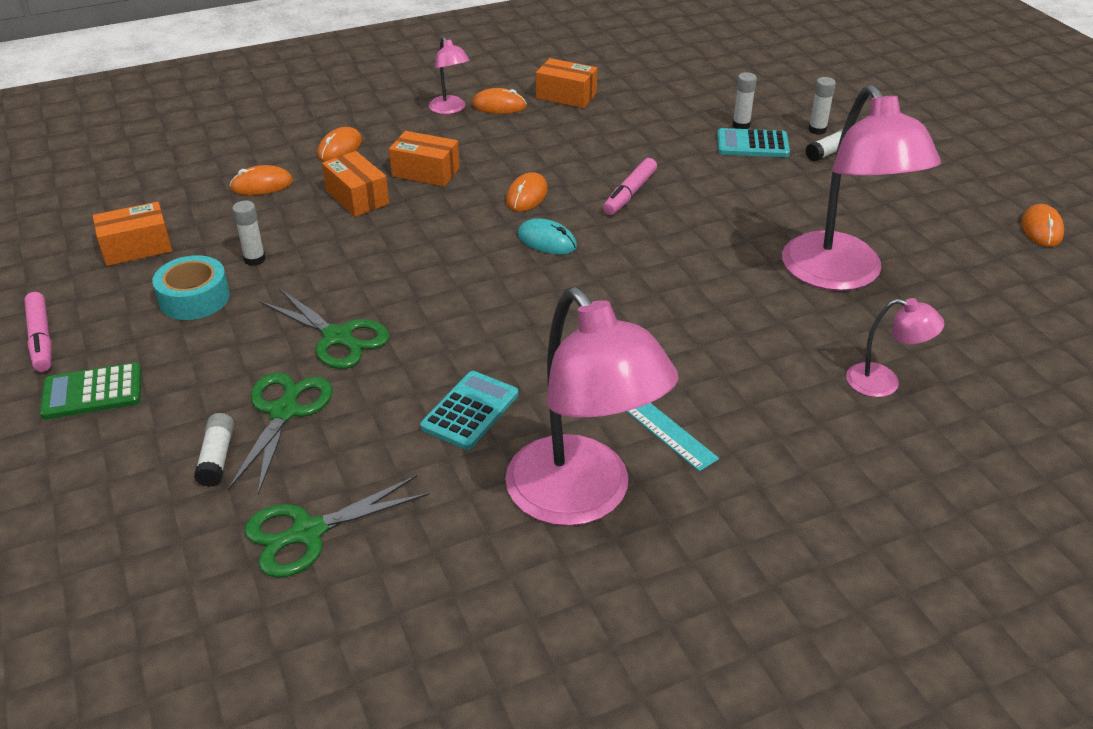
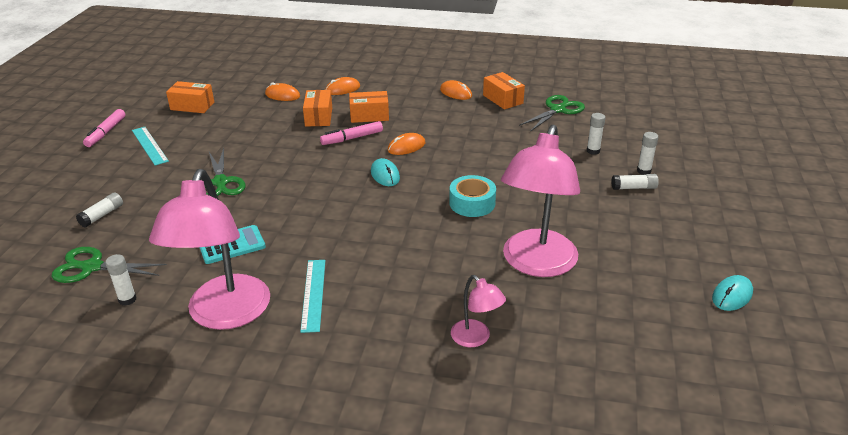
camera: 35 degrees right, 5 degrees down
green calculator [40,362,142,419] -> none
turquoise tape [152,255,230,320] -> turquoise tape moved to [449,175,496,217]
green scissors [228,372,333,494] -> green scissors moved to [519,95,585,132]
white glue stick [232,201,266,266] -> white glue stick moved to [105,254,136,306]
orange box [389,131,460,187] -> orange box turned 60 degrees counterclockwise [349,91,389,123]
pink lamp [429,36,470,114] -> none
pink marker [603,158,657,215] -> pink marker moved to [320,121,383,145]
turquoise calculator [717,128,790,157] -> none
orange mouse [1021,204,1064,247] -> turquoise mouse [712,275,753,311]
none -> turquoise ruler [132,127,169,166]

